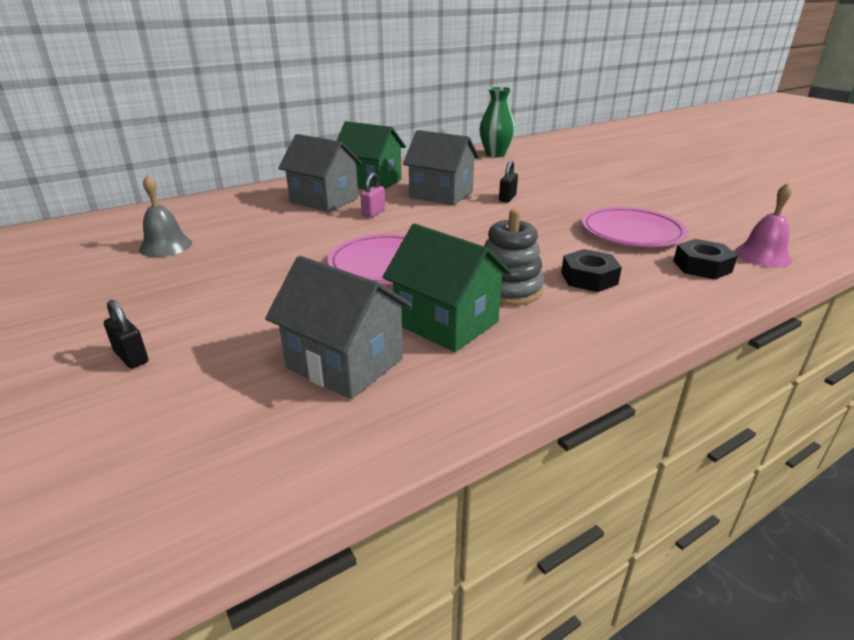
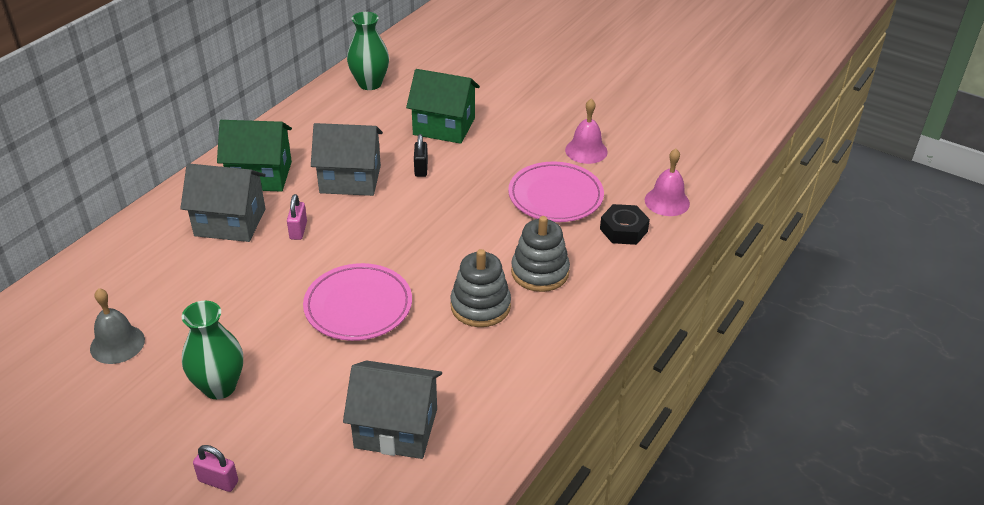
camera: 25 degrees left, 10 degrees up
black padlock [104,300,148,369] -> pink padlock [193,445,238,492]
green house [383,224,512,352] -> green house moved to [406,69,480,144]
black nut [561,249,622,292] -> grey stacking toy [511,216,570,292]
none -> green vase [182,301,243,399]
none -> pink bell [565,99,608,164]

